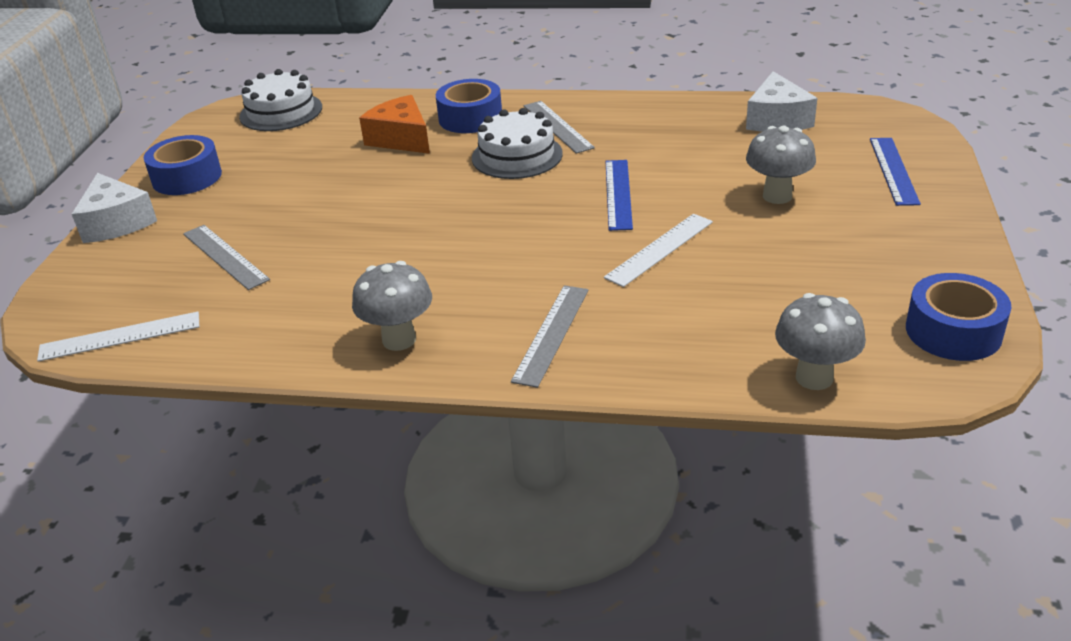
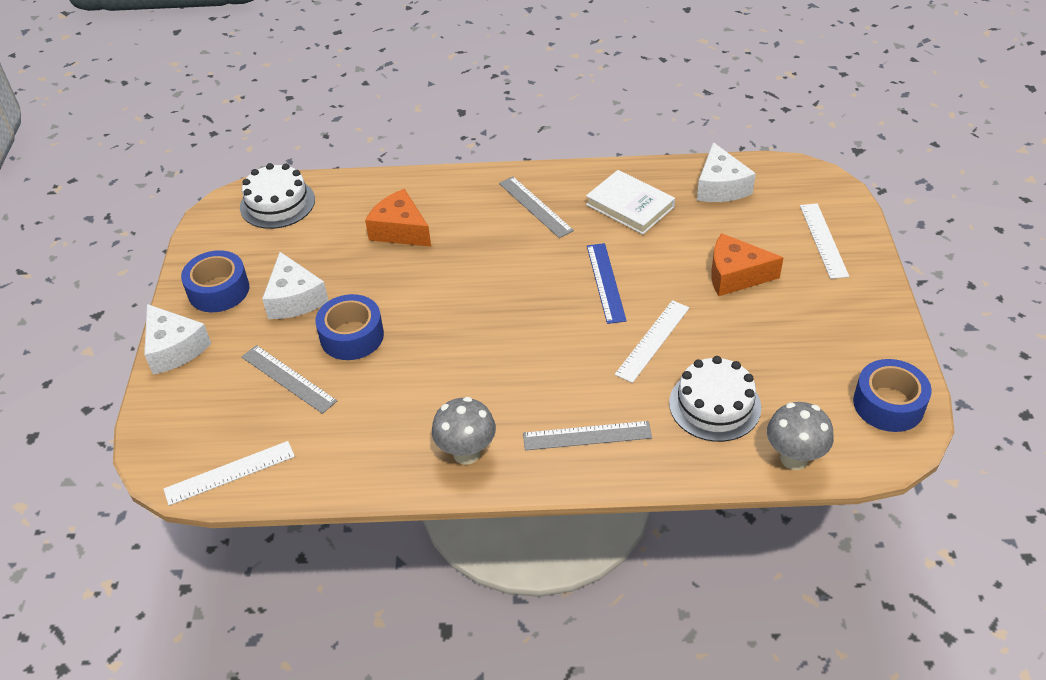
camera: 10 degrees left, 10 degrees up
blue tape [436,79,502,133] -> blue tape moved to [315,294,384,360]
white cake [472,108,563,179] -> white cake moved to [669,356,761,442]
grey ruler [511,285,589,388] -> grey ruler turned 75 degrees clockwise [523,421,652,450]
grey mushroom [746,126,816,204] -> orange cheese [711,233,784,296]
blue ruler [870,138,921,206] -> white ruler [800,203,849,279]
none -> white cheese [262,252,329,319]
none -> white book [586,170,675,234]

